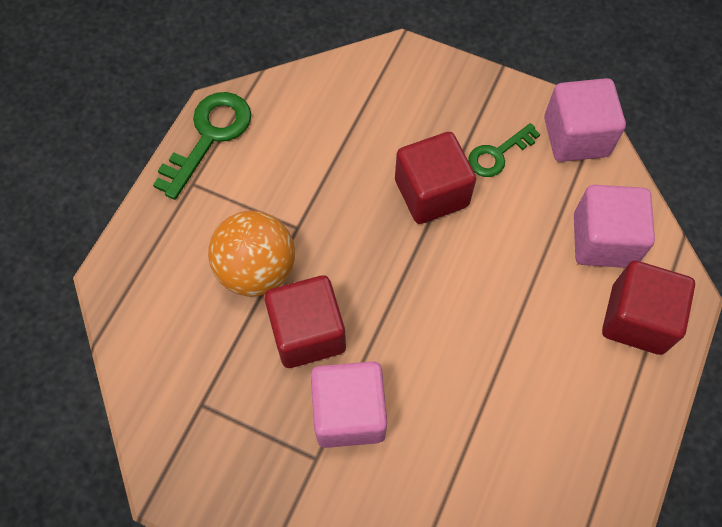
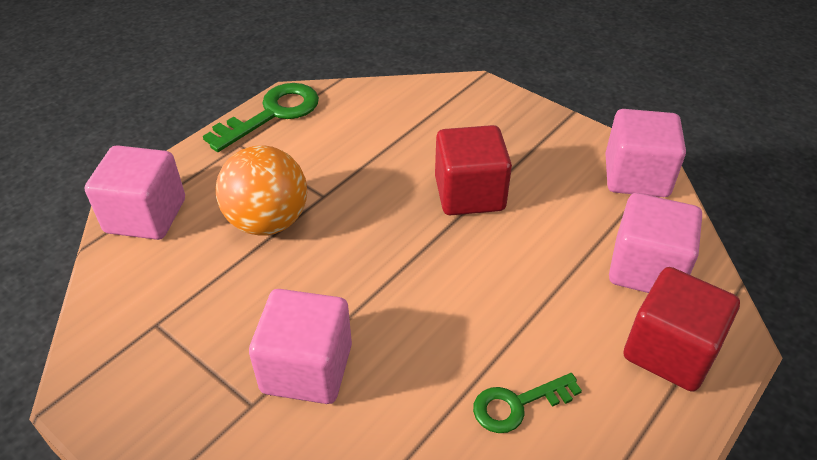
camera: 15 degrees right, 20 degrees down
red cube [264,275,346,368] -> none
green key [468,123,540,177] -> green key moved to [473,373,582,433]
none -> pink cube [85,145,185,240]

